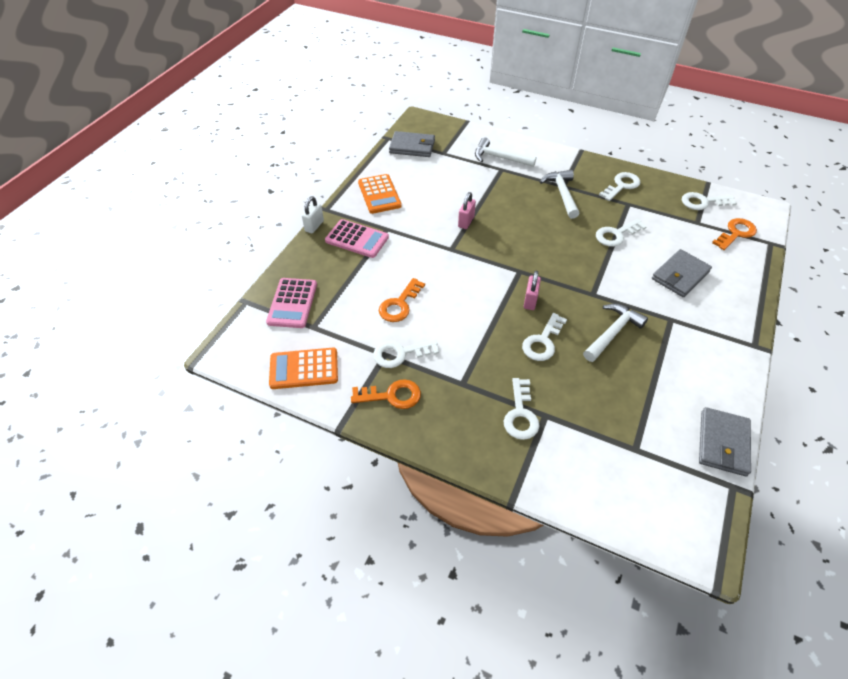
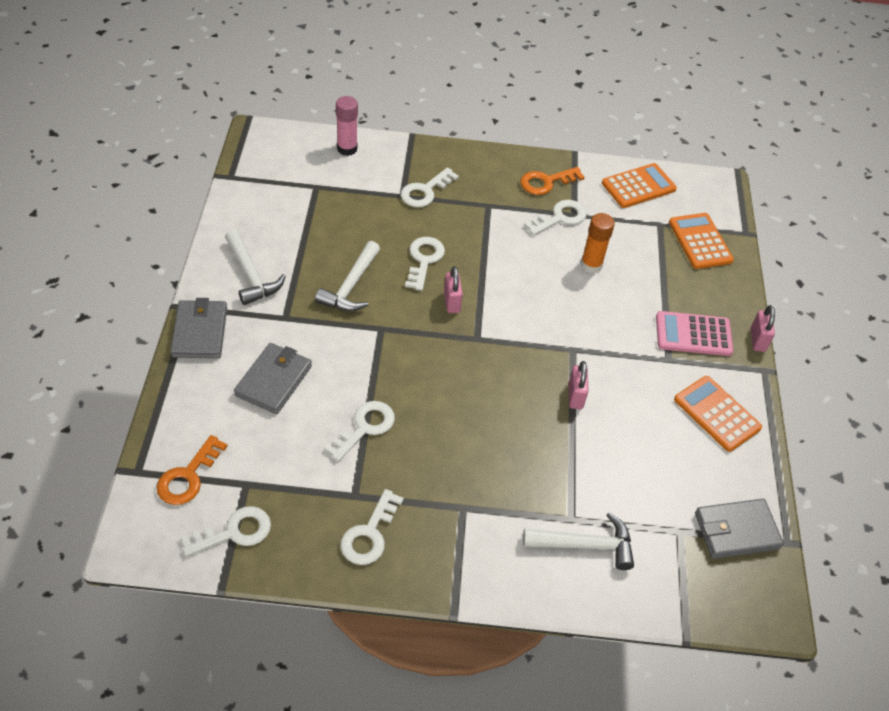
camera: 155 degrees right, 0 degrees up
pink calculator [266,278,317,328] -> orange calculator [669,213,734,269]
white padlock [302,196,324,233] -> pink padlock [751,305,775,352]
orange key [379,278,425,322] -> orange glue stick [581,213,615,274]
white key [504,378,540,440] -> white key turned 120 degrees counterclockwise [401,167,459,207]
white hammer [540,170,579,219] -> white hammer moved to [225,229,286,305]
grey wallet [699,407,751,477] -> grey wallet moved to [170,298,227,358]
none -> pink glue stick [336,96,358,156]

